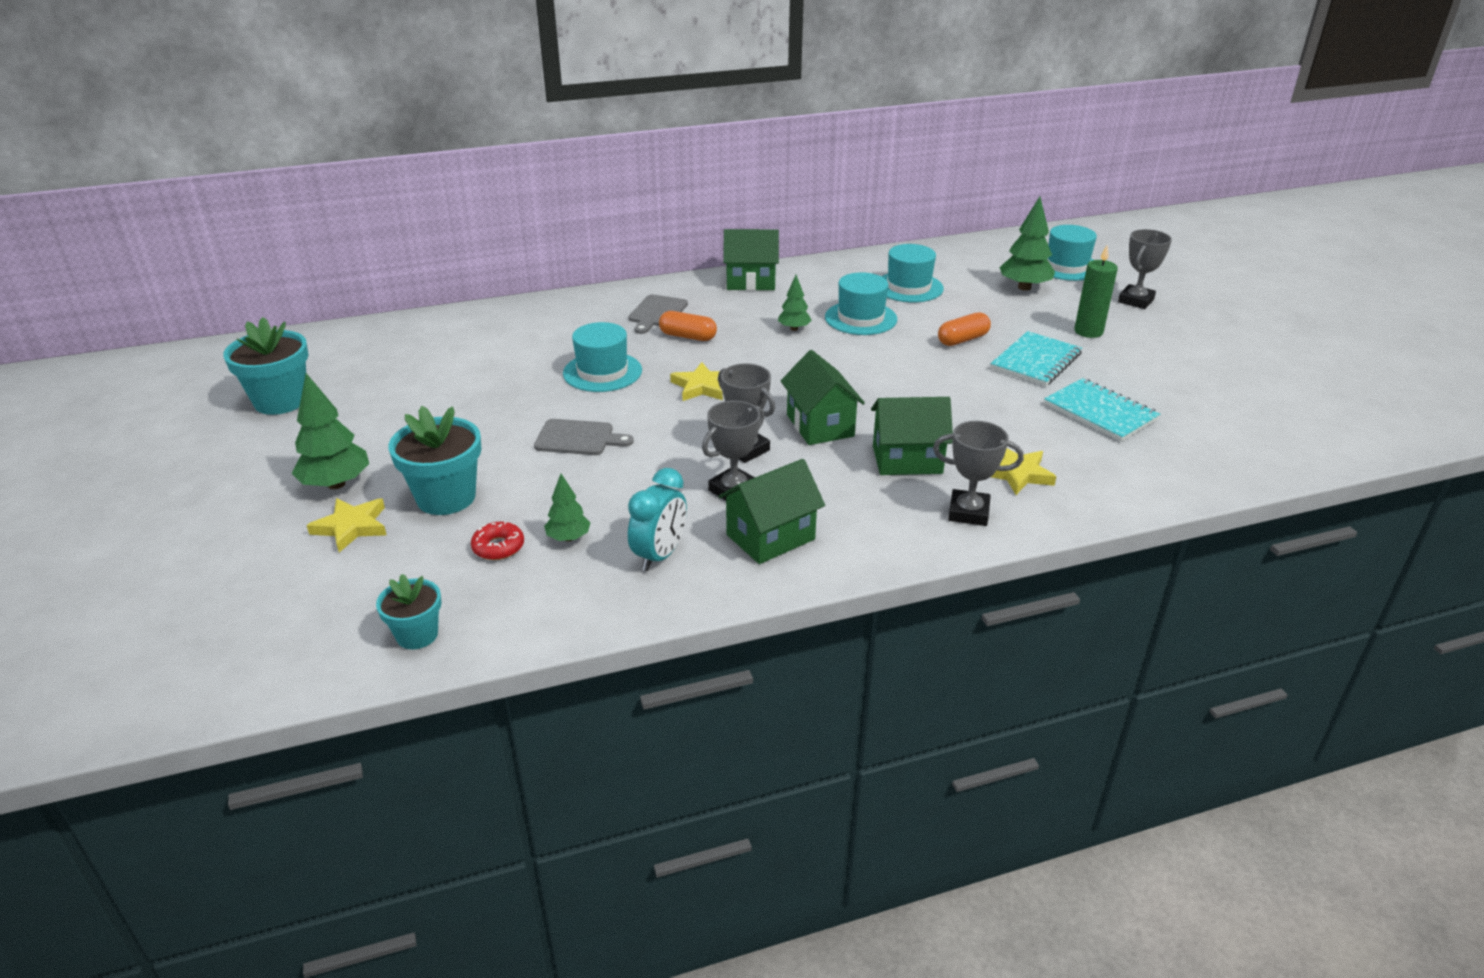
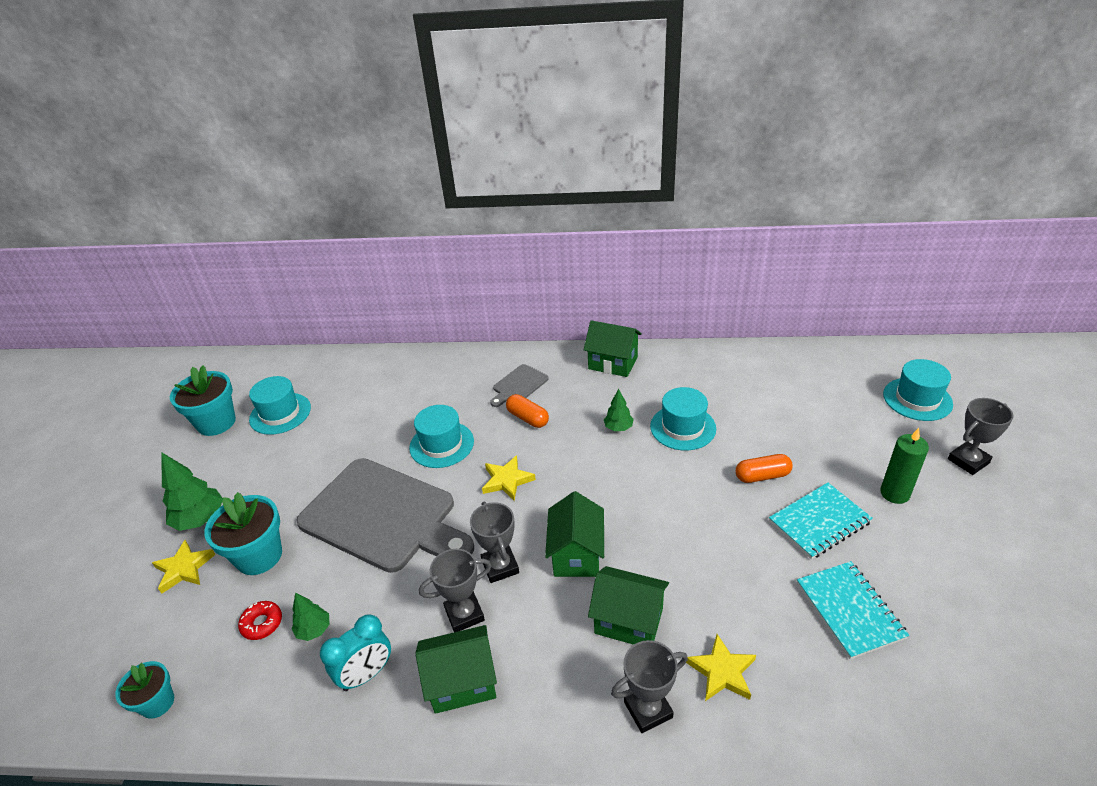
camera: 25 degrees right, 5 degrees up
grey cutting board [534,419,634,455] -> grey cutting board [296,458,474,573], size x2.32
turquoise hat [881,244,944,302] -> turquoise hat moved to [249,376,311,435]
grey trophy [933,421,1024,526] -> grey trophy turned 60 degrees counterclockwise [611,640,688,733]
green tree [999,196,1055,291] -> none

